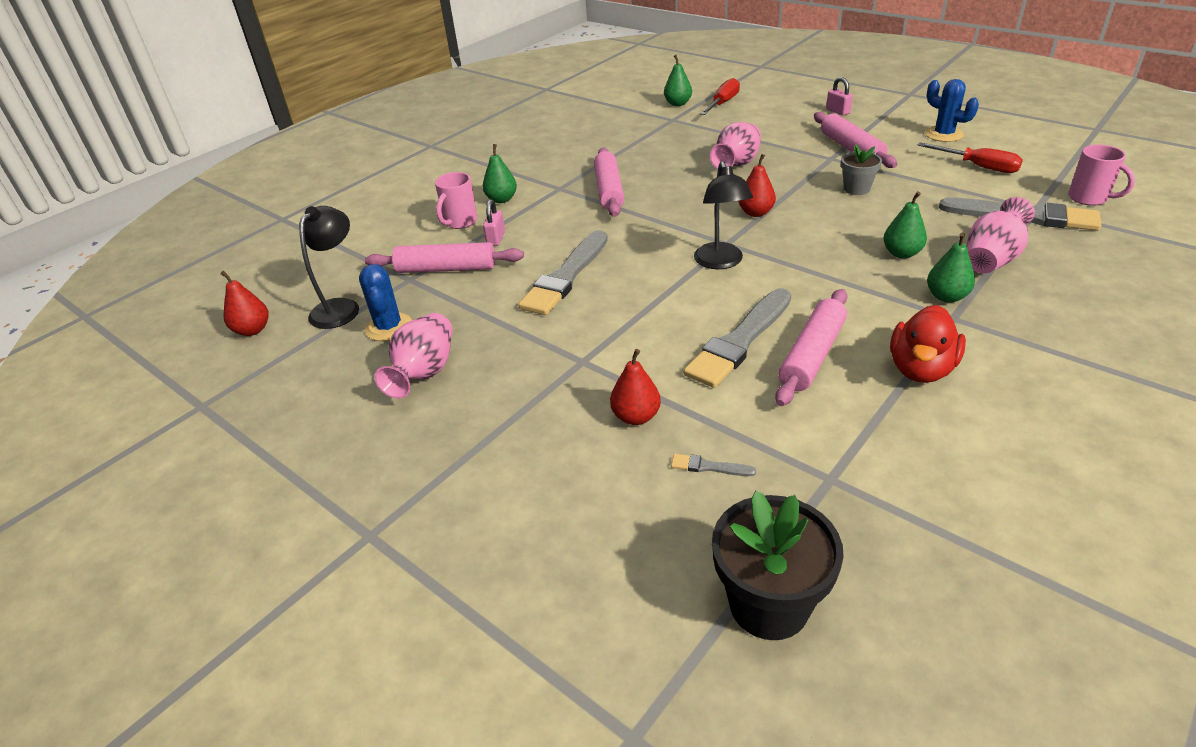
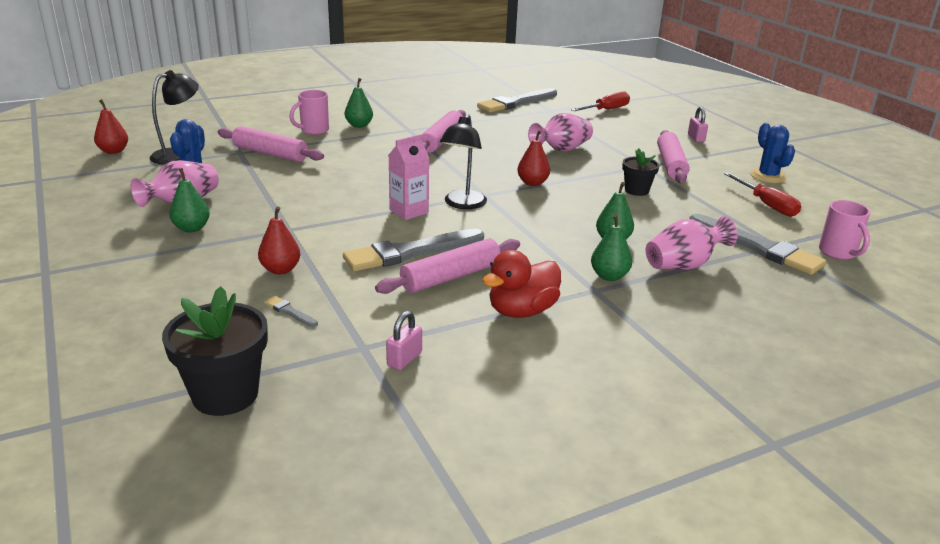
camera: 20 degrees right, 10 degrees down
pink padlock [483,199,505,246] -> pink padlock moved to [386,311,422,370]
grey brush [518,230,608,315] -> grey brush moved to [477,88,557,113]
green pear [664,55,692,106] -> green pear moved to [169,168,210,232]
grey flower pot [841,144,882,195] -> black flower pot [622,148,659,196]
none -> pink carton [389,134,429,220]

